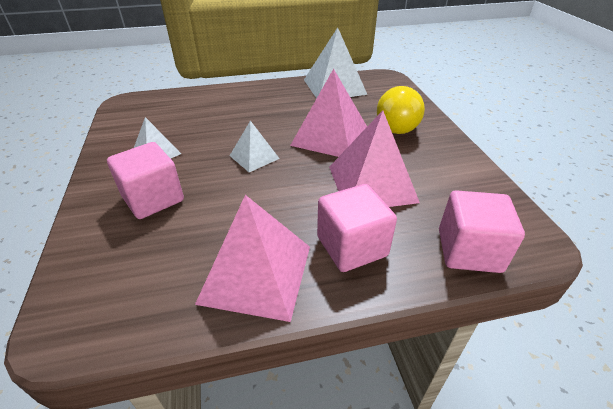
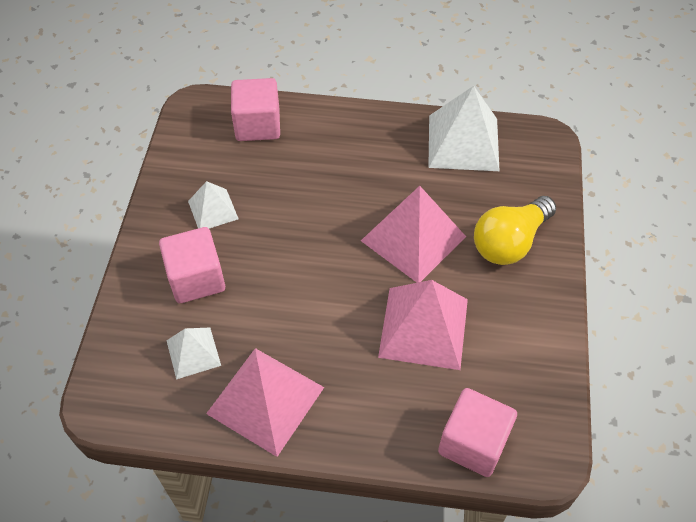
camera: 20 degrees right, 15 degrees up
white pyramid [229,121,280,172] -> white pyramid moved to [167,328,221,380]
pink cube [317,184,397,272] -> pink cube moved to [231,78,280,141]

